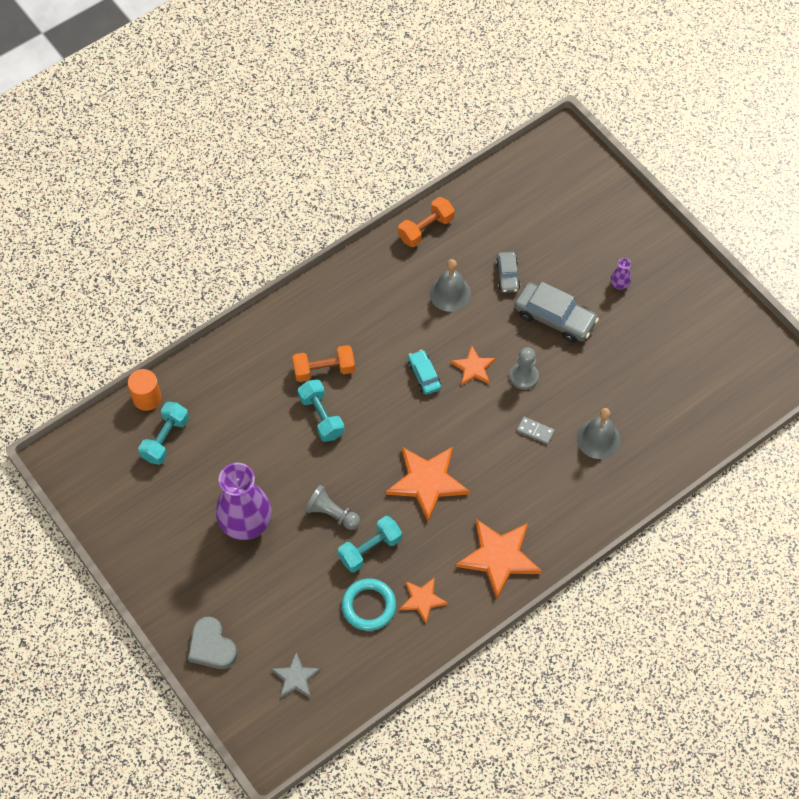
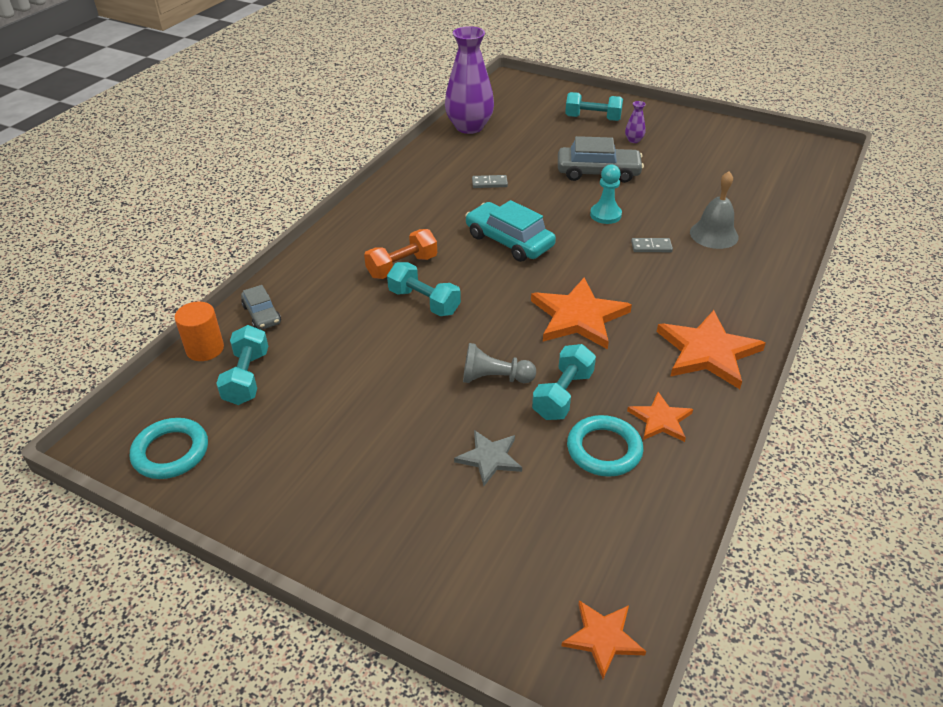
camera: 25 degrees left, 20 degrees down
grey heart [188,617,237,669] -> none
purple vase [216,463,272,540] -> purple vase moved to [445,26,494,134]
grey star [271,652,321,698] -> grey star moved to [454,430,522,486]
orange dumbbell [398,197,455,247] -> none
turquoise car [408,350,441,395] -> turquoise car [465,200,556,262], size x1.75
grey bell [430,259,471,312] -> grey domino [472,175,508,188]
orange star [450,346,496,386] -> orange star moved to [561,600,646,679]
grey car [496,252,520,293] -> grey car moved to [241,285,281,330]
grey pawn [510,347,539,390] -> turquoise pawn [590,164,622,224]
none -> turquoise ring [130,418,208,479]
none -> turquoise dumbbell [565,92,623,121]

